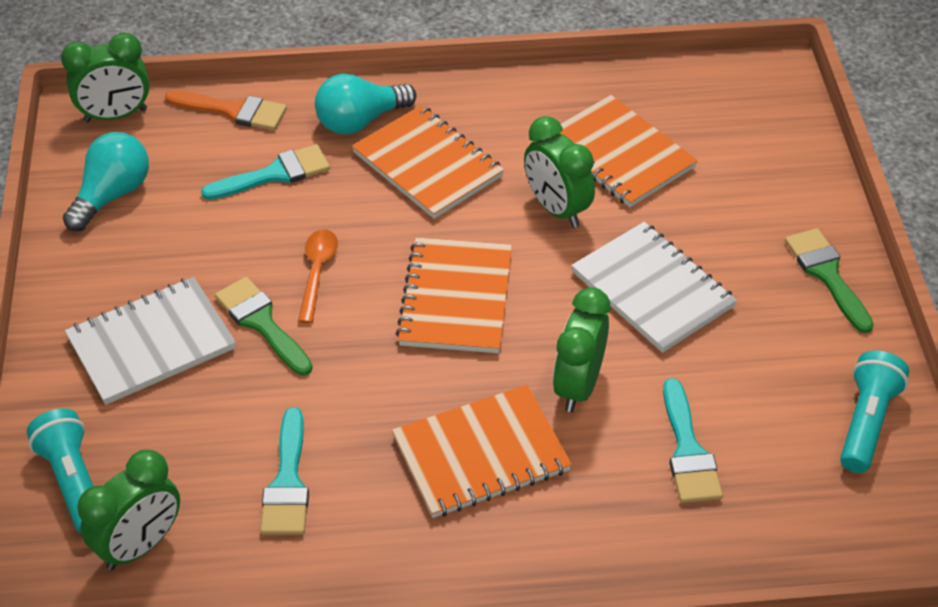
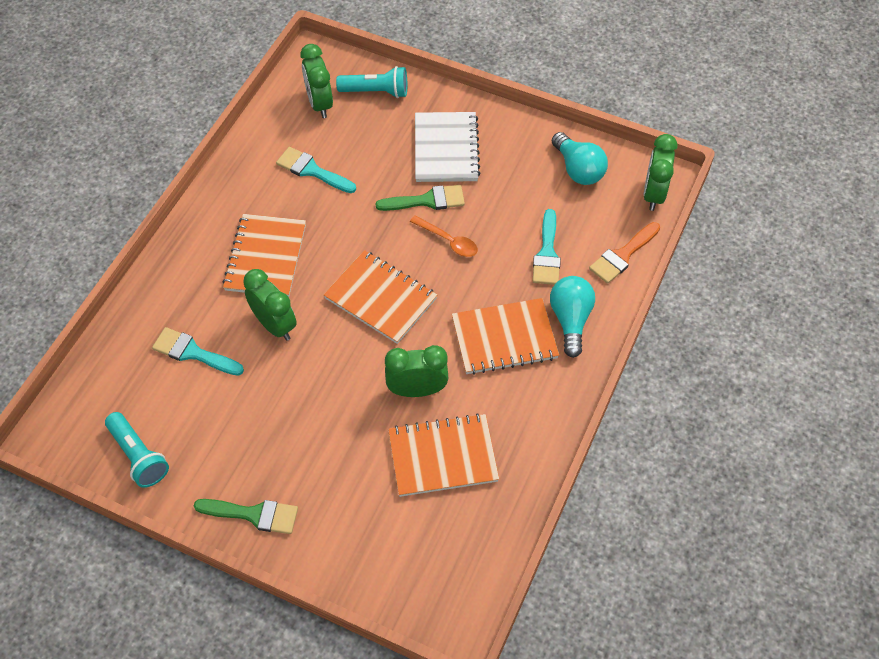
camera: 120 degrees right, 10 degrees up
white notebook [571,222,737,353] -> none

